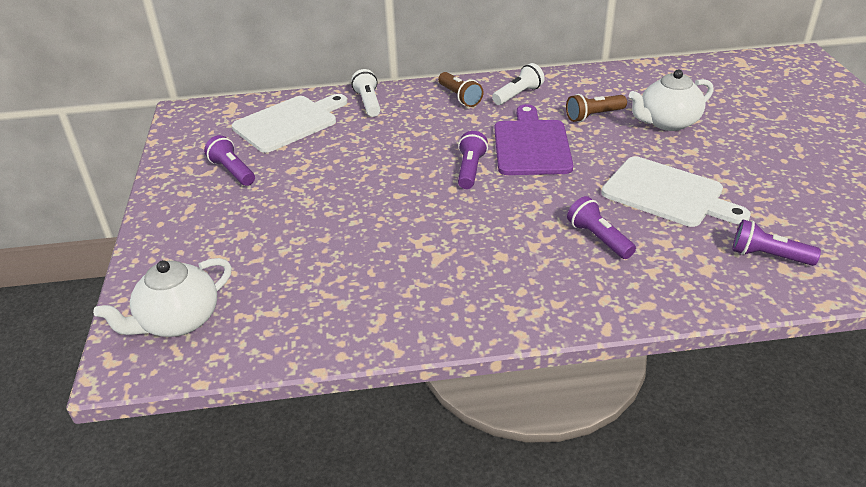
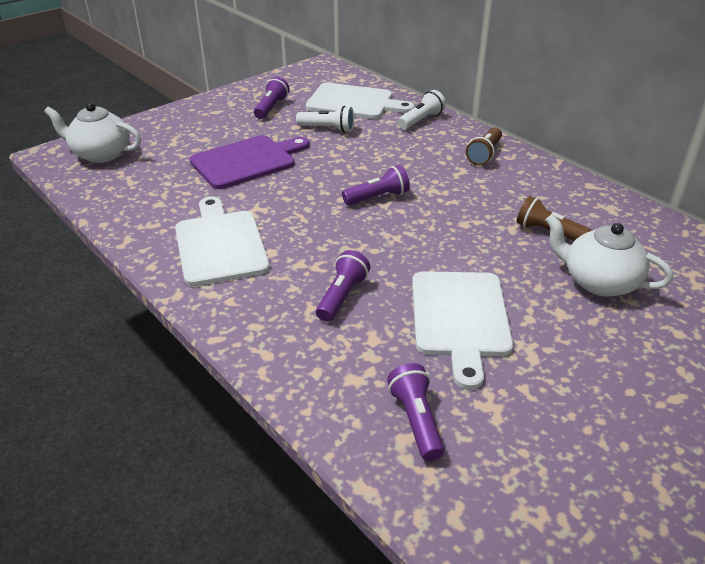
camera: 55 degrees right, 0 degrees up
white flashlight [492,63,545,105] -> white flashlight moved to [296,106,354,133]
purple cutting board [494,104,573,175] -> purple cutting board moved to [190,135,310,189]
none -> white cutting board [175,197,270,286]

